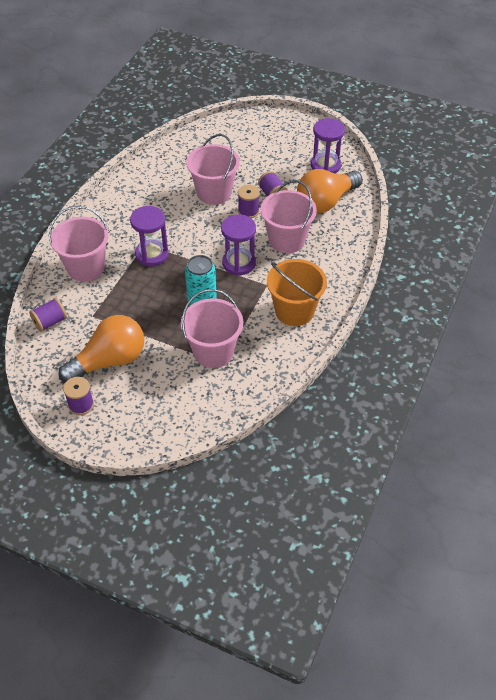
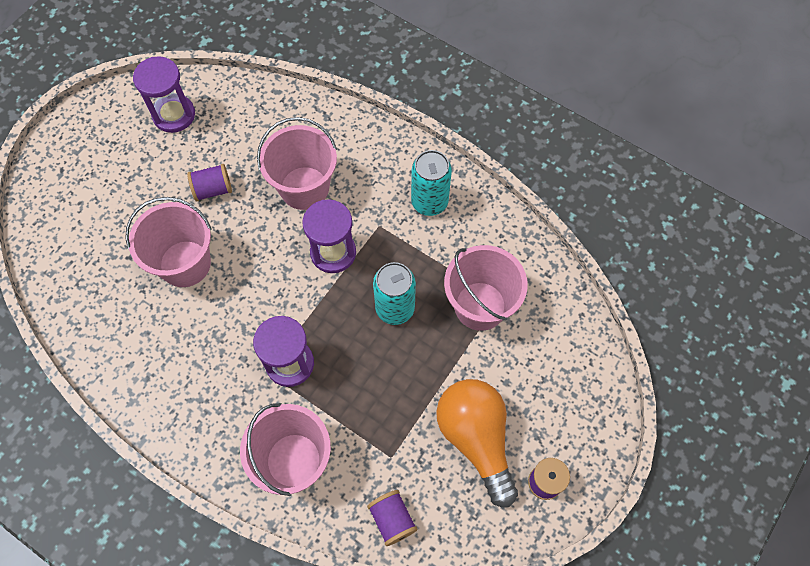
camera: 80 degrees left, 15 degrees up
purple spool [238,185,260,218] -> none
orange bucket [267,259,327,326] -> turquoise can [411,150,452,216]
orange light bulb [297,169,363,213] -> none

